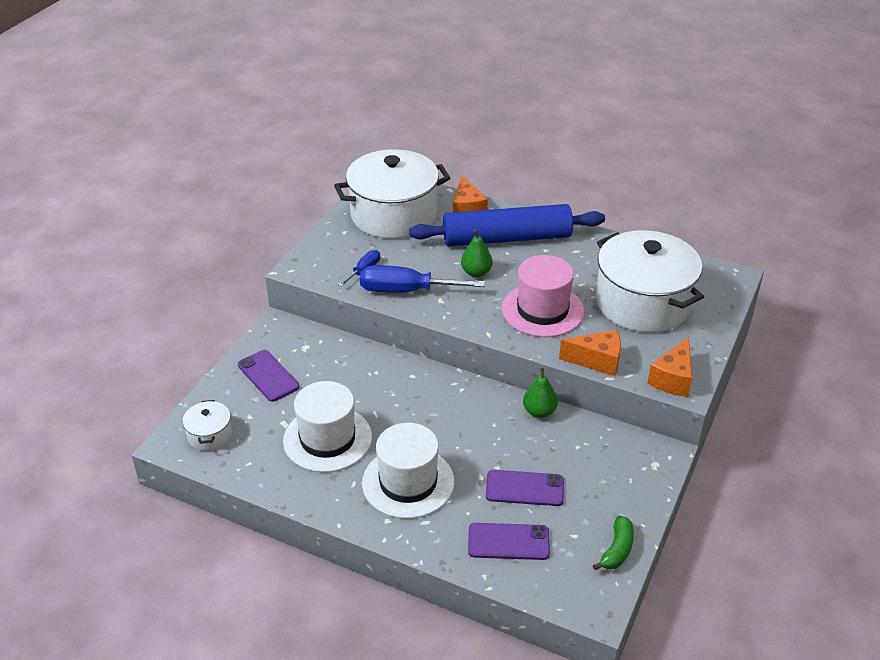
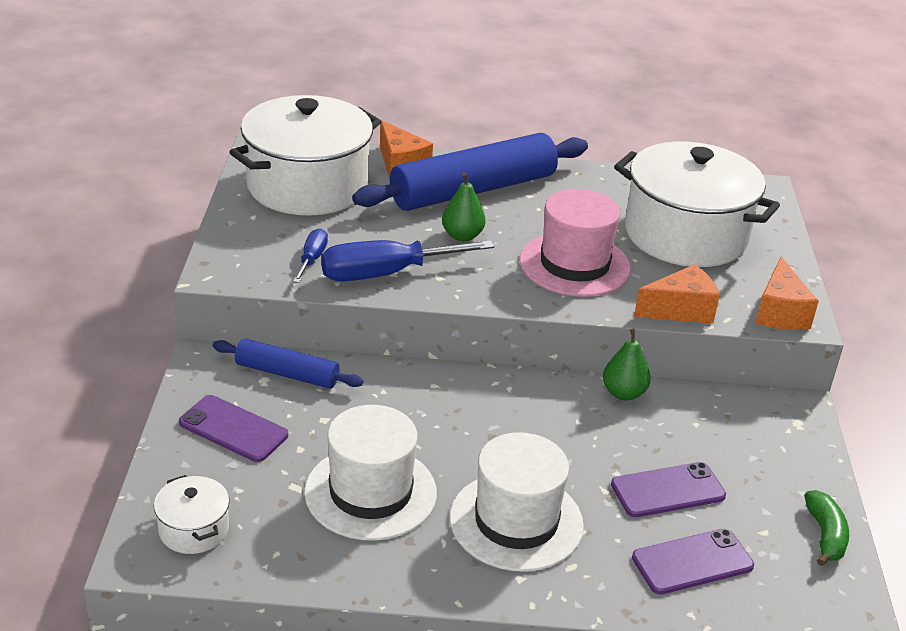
camera: 25 degrees left, 5 degrees down
none -> blue rolling pin [212,338,364,389]

